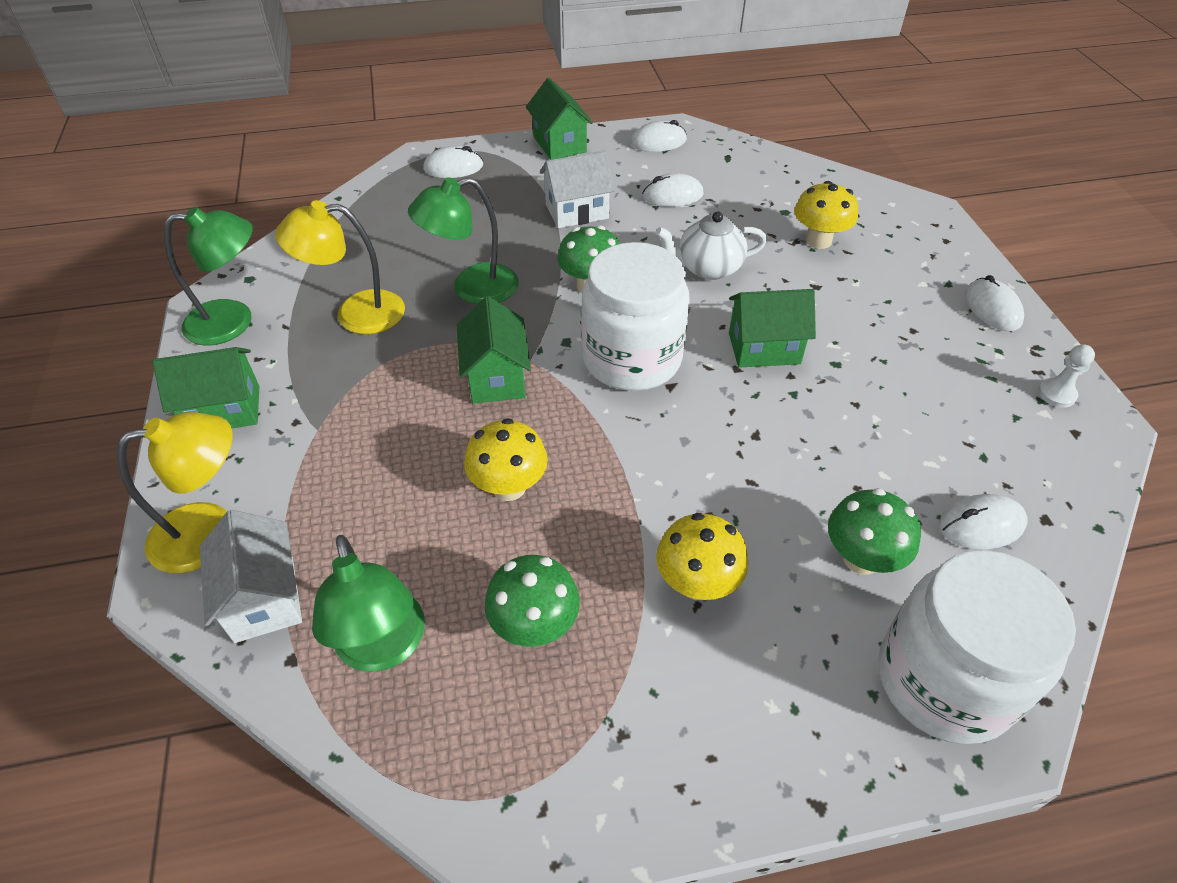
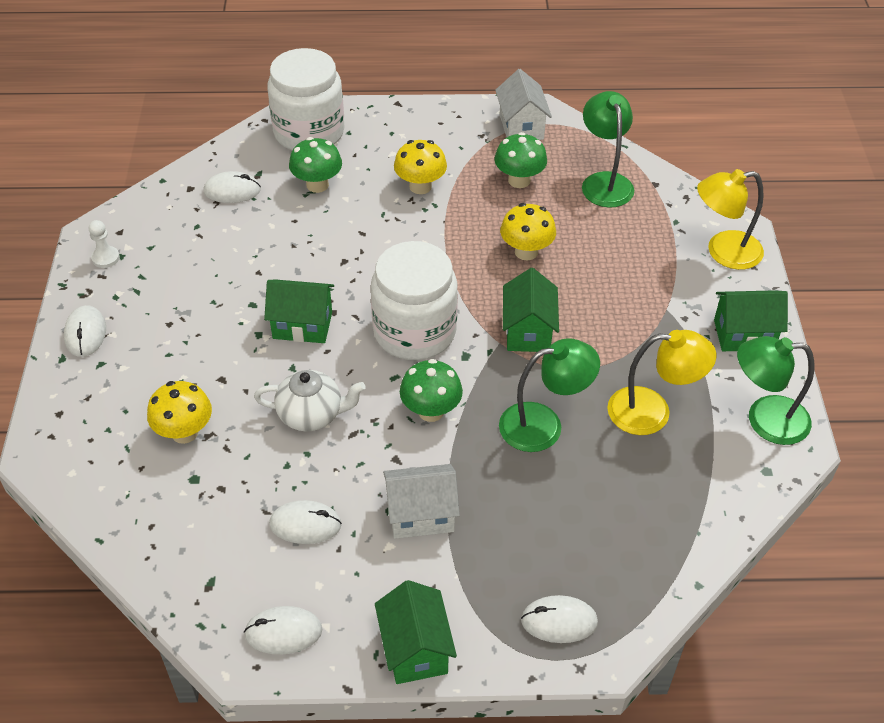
camera: 170 degrees left, 0 degrees up
white house [200,510,302,643] -> white house moved to [495,69,552,140]

